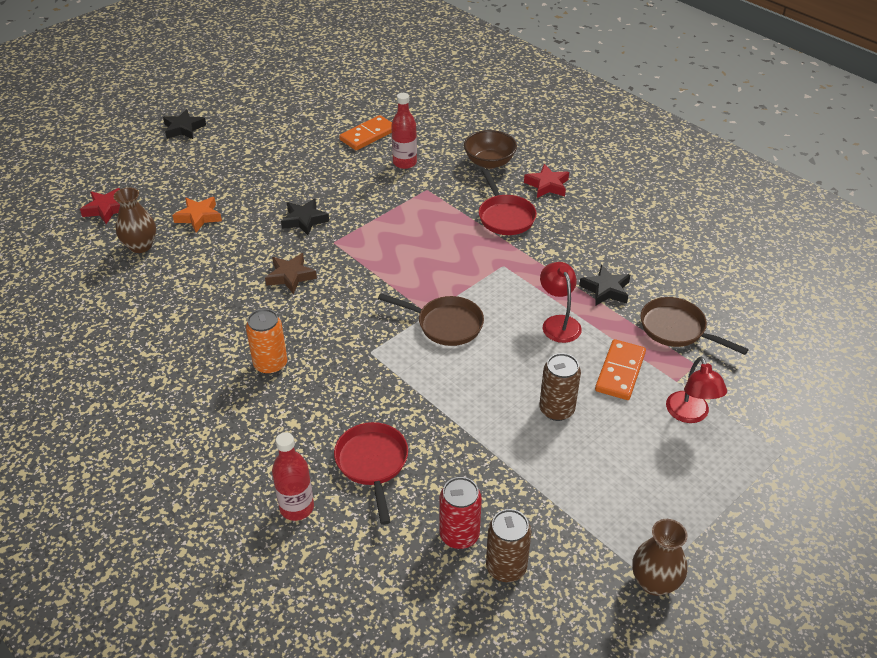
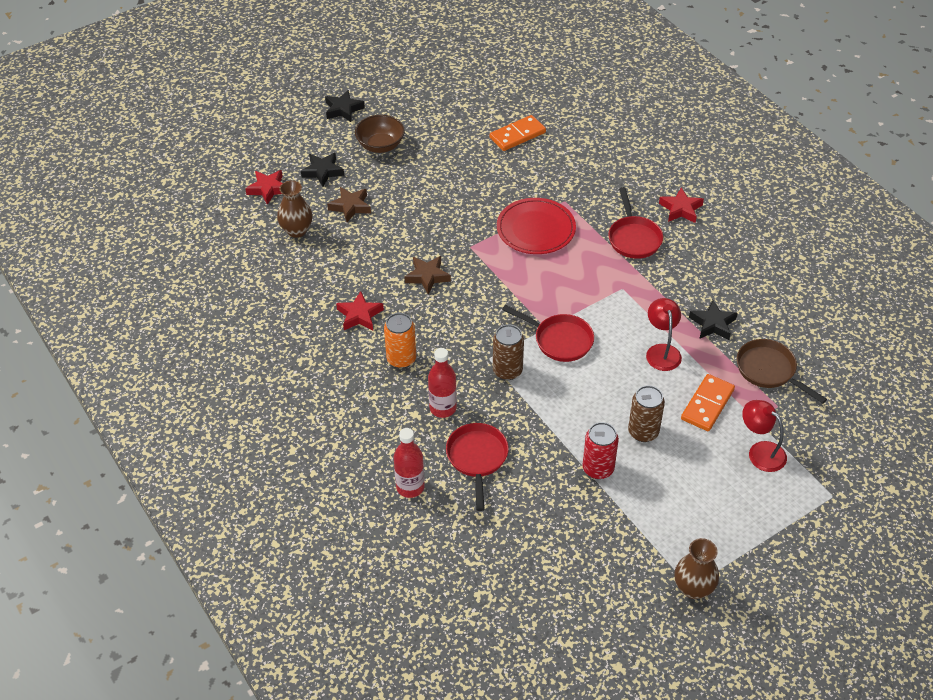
camera: 10 degrees right, 5 degrees up
orange star [172,197,222,233] -> brown star [327,187,371,222]
black star [281,199,329,235] -> black star moved to [301,153,344,187]
brown pan [378,293,484,346] -> red pan [502,305,594,362]
red bottle [391,93,417,169] -> red bottle moved to [428,348,457,418]
red can [440,477,482,549] -> red can moved to [583,422,619,479]
brown bowl [464,130,517,169] -> brown bowl moved to [355,115,405,153]
brown can [486,509,531,582] -> brown can moved to [493,325,524,380]
red lamp [666,356,727,423] -> red lamp turned 135 degrees clockwise [742,400,787,472]
none -> red star [336,291,384,330]
none -> red plate [497,198,576,254]

